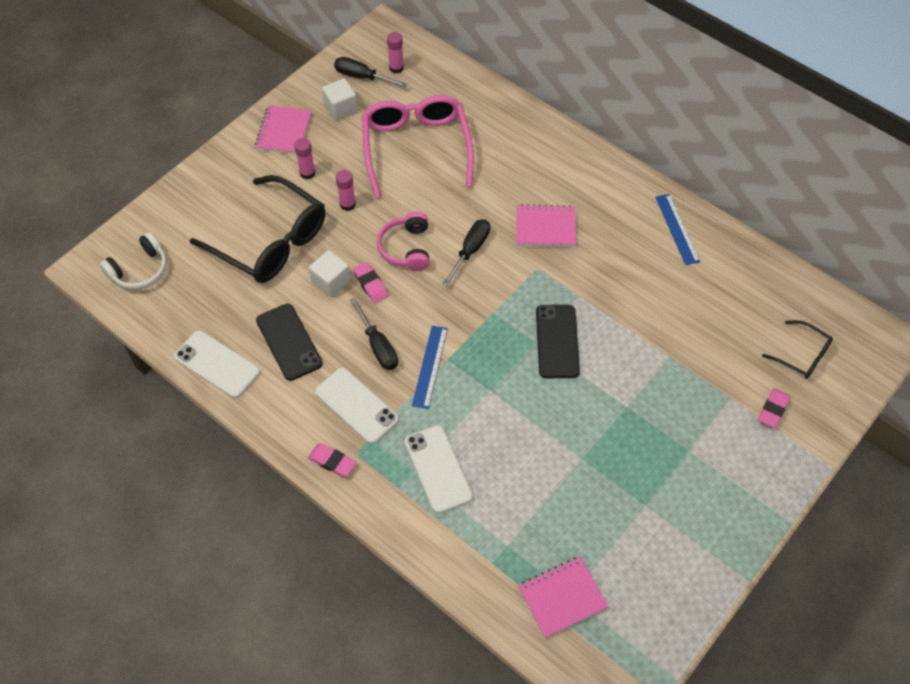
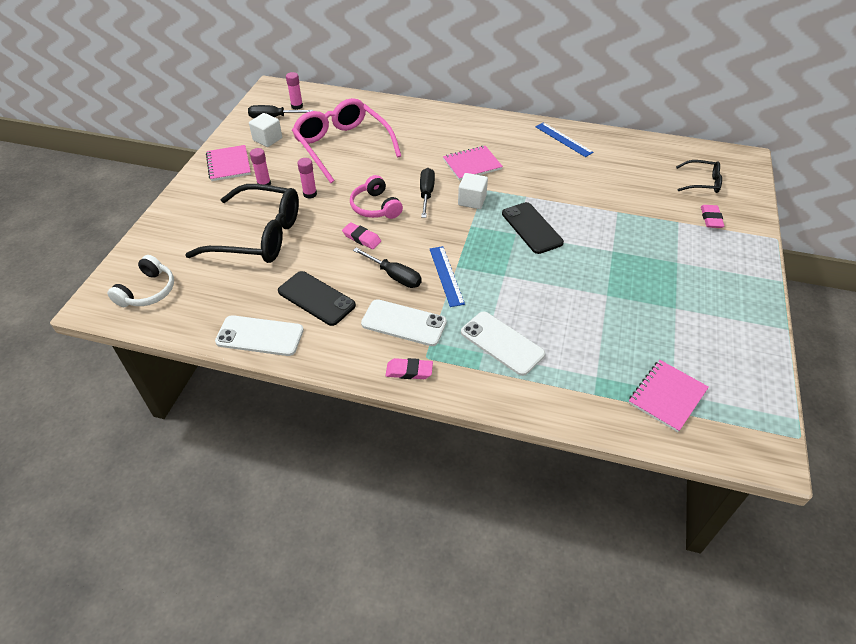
camera: 25 degrees left, 10 degrees down
white cube [309,250,351,297] -> white cube moved to [458,173,488,209]

